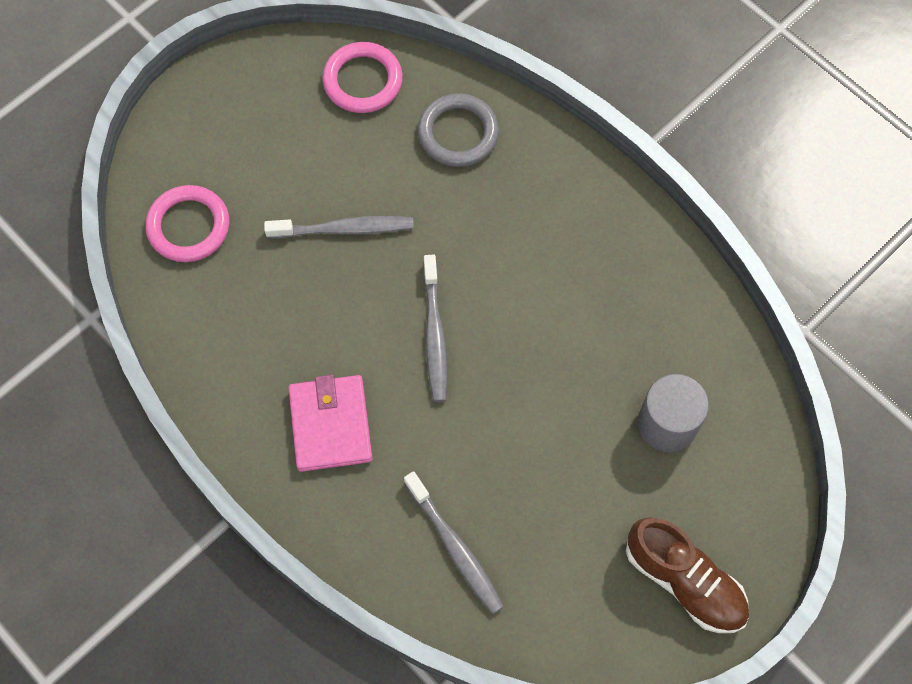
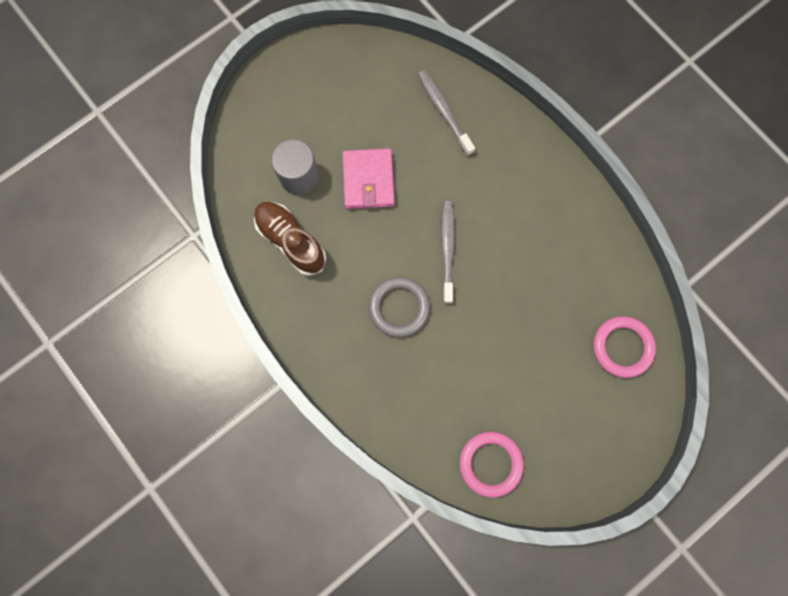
camera: 175 degrees left, 10 degrees up
grey toothbrush [264,216,414,238] -> none
pink wallet [288,375,373,472] -> pink wallet moved to [342,148,395,209]
grey ring [418,93,499,167] -> grey ring moved to [369,277,430,337]
brown shoe [626,517,749,633] -> brown shoe moved to [254,202,326,276]

